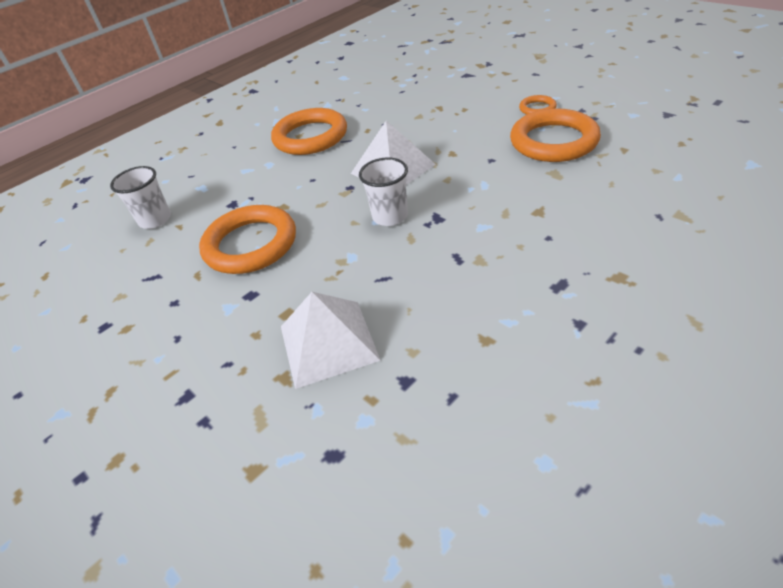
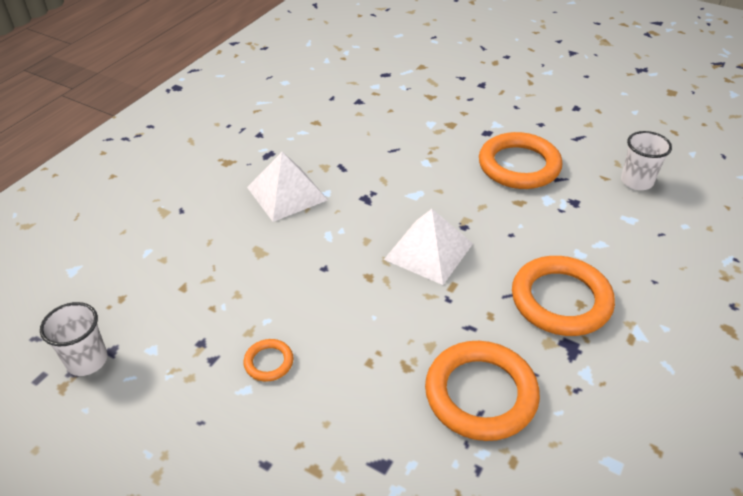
camera: 160 degrees right, 0 degrees up
white pyramid [281,292,381,389] -> white pyramid moved to [247,152,328,222]
white cup [359,158,408,226] -> white cup moved to [40,302,108,376]
orange ring [510,108,601,162] -> orange ring moved to [425,341,540,441]

